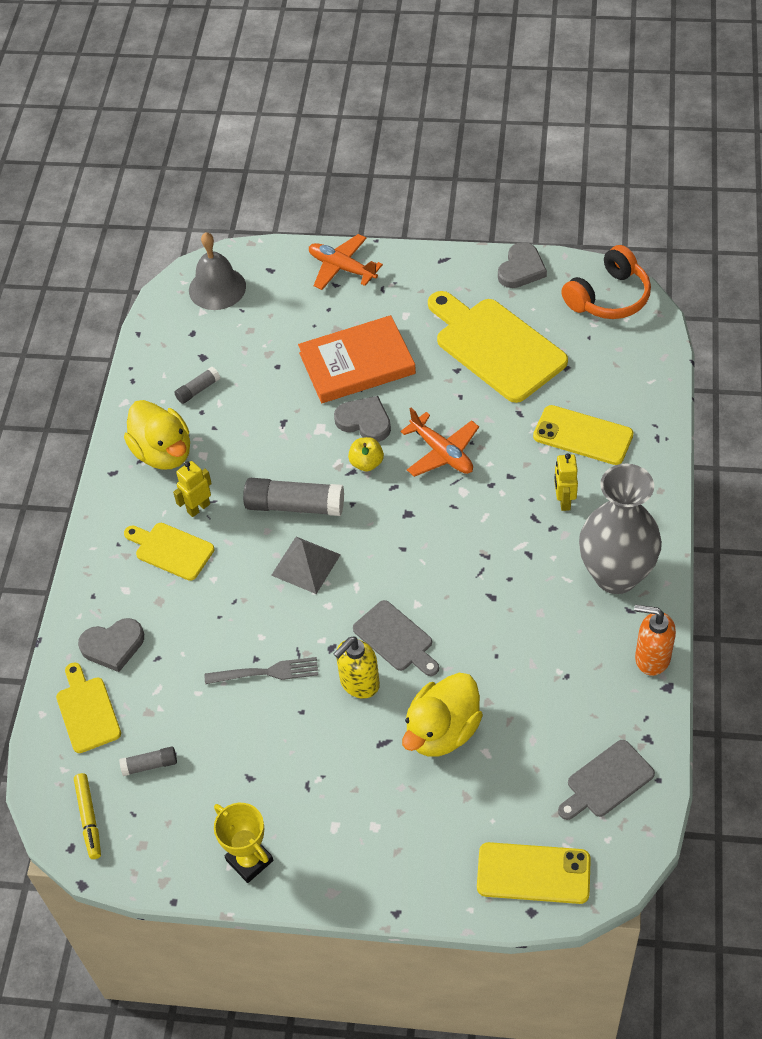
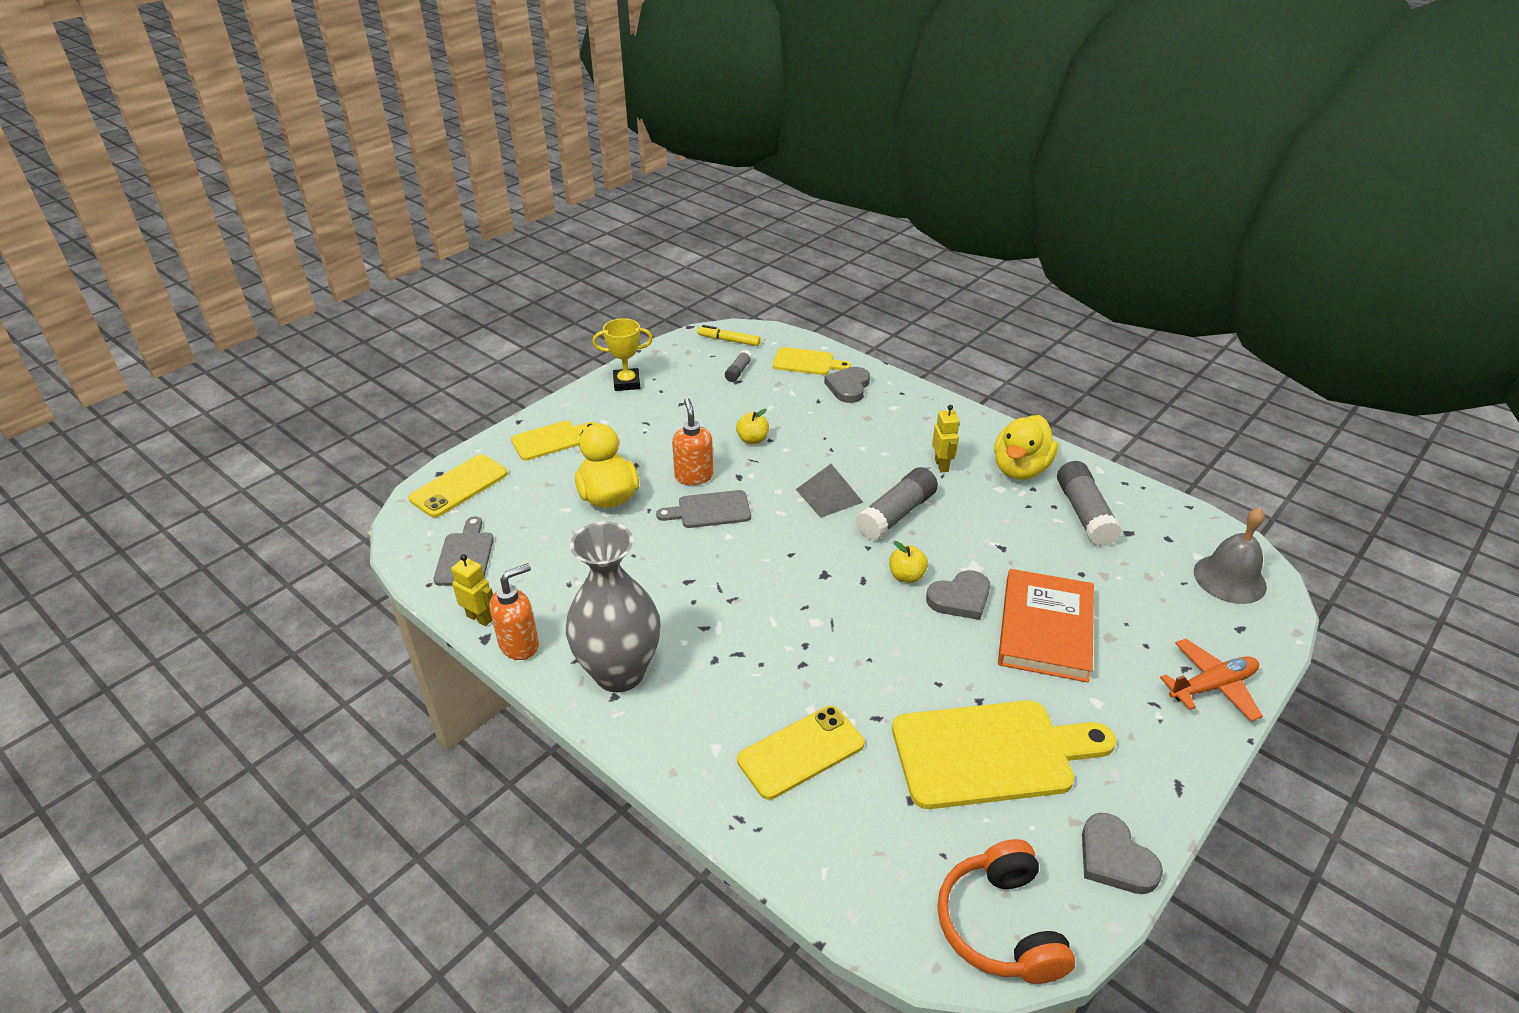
camera: 120 degrees right, 15 degrees down
yellow duck [124,400,190,470] -> yellow duck turned 60 degrees counterclockwise [994,415,1058,480]
yellow cutting board [124,523,214,581] -> yellow cutting board moved to [511,421,596,461]
grey glue stick [174,367,220,404] -> grey glue stick [1057,461,1122,547], size x1.95
grey fork [205,657,318,684] -> yellow apple [736,409,769,444]
yellow soap dispenser [334,636,380,699] -> orange soap dispenser [672,398,714,485]
orange plane [400,408,479,477] -> none
yellow robot [554,453,578,511] -> yellow robot moved to [451,554,493,626]

